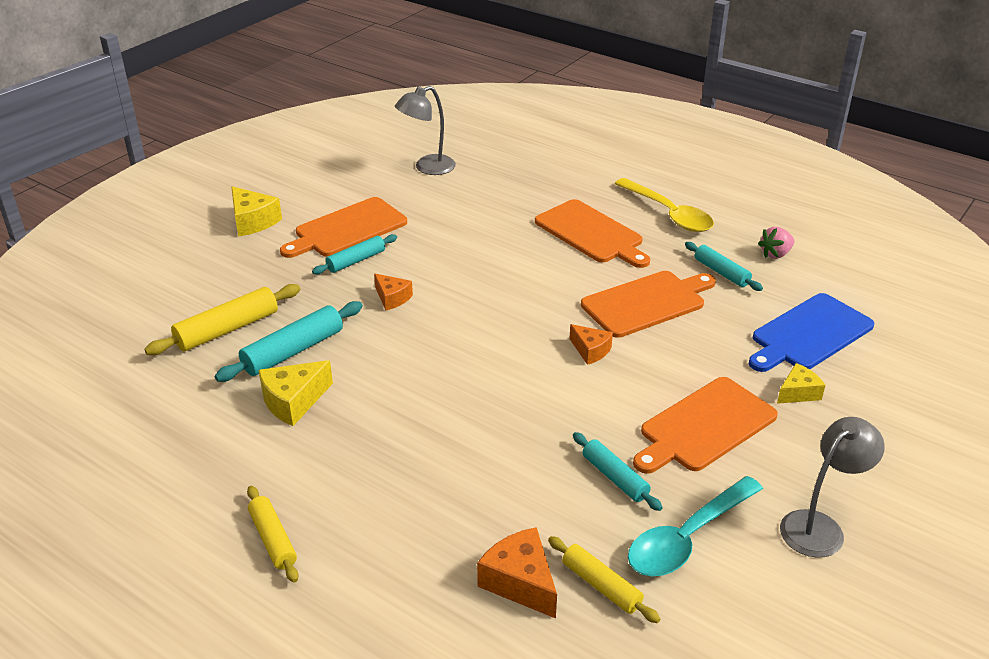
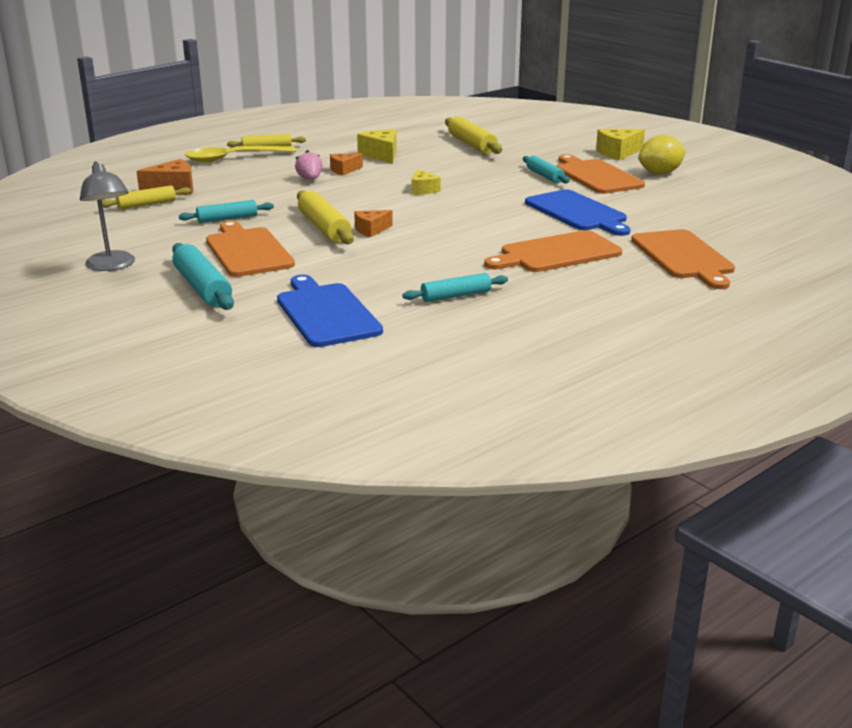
camera: 105 degrees right, 10 degrees down
turquoise rolling pin [215,301,363,382] -> turquoise rolling pin moved to [172,243,234,310]
orange cheese [374,273,413,310] -> orange cheese moved to [330,153,363,175]
grey lamp [395,86,456,175] -> none
orange cutting board [581,271,716,338] -> orange cutting board moved to [631,229,735,289]
yellow spoon [615,178,714,232] -> yellow spoon moved to [185,146,296,163]
turquoise spoon [628,476,763,576] -> none
pink strawberry [758,227,795,259] -> pink strawberry moved to [295,150,322,180]
yellow cheese [777,363,825,404] -> yellow cheese moved to [411,169,441,194]
none -> yellow rolling pin [297,190,354,244]
none -> blue cutting board [525,189,631,236]
none -> yellow lemon [638,135,686,174]

